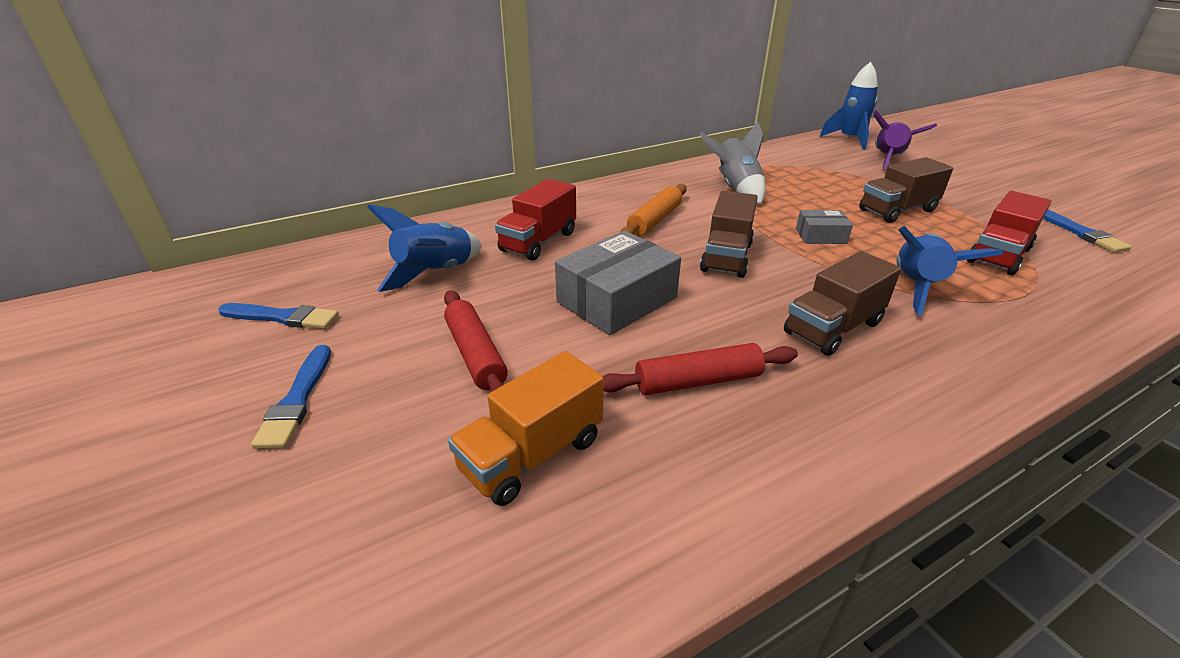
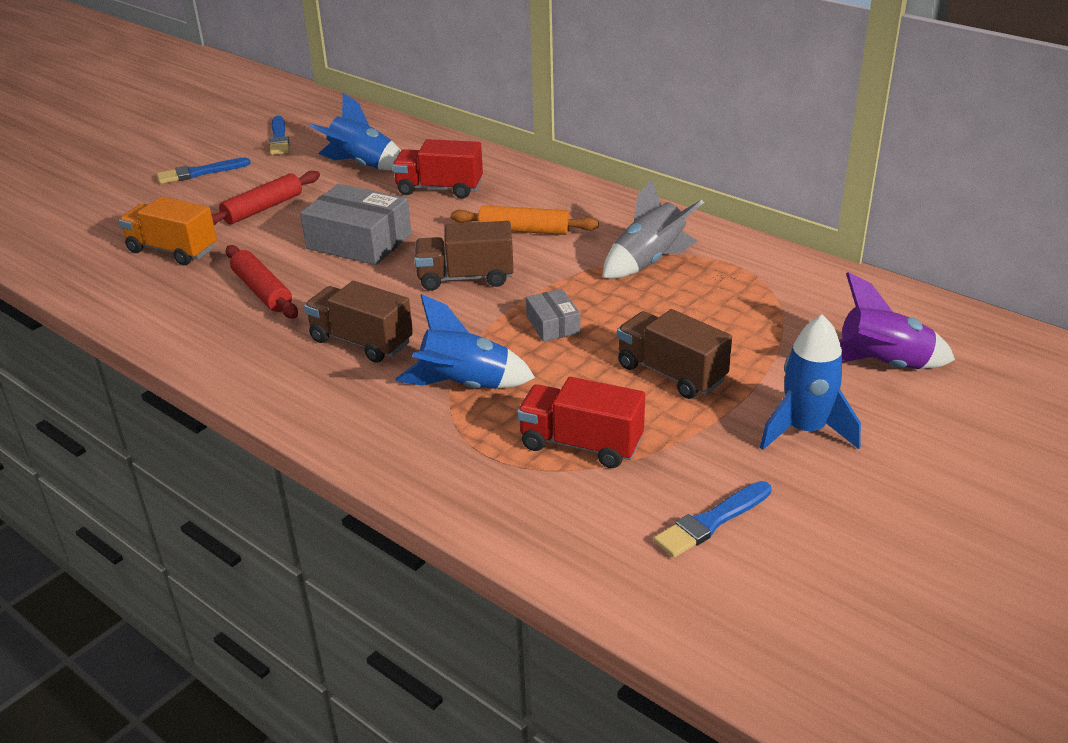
camera: 70 degrees right, 0 degrees up
blue rocket [820,62,878,150] -> blue rocket moved to [760,315,861,450]

